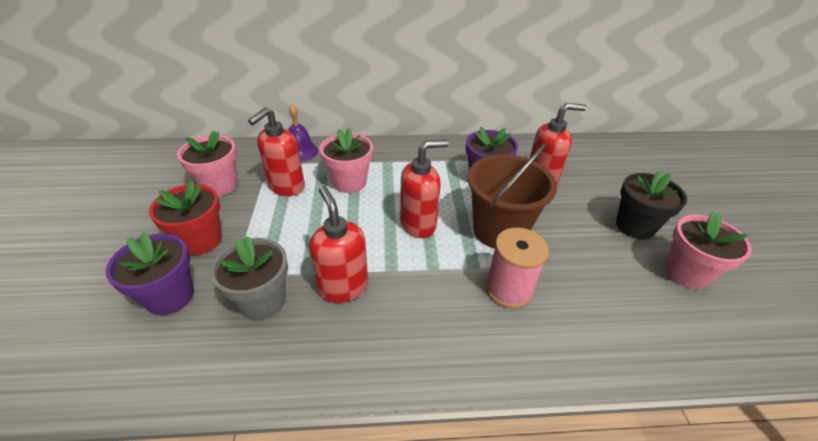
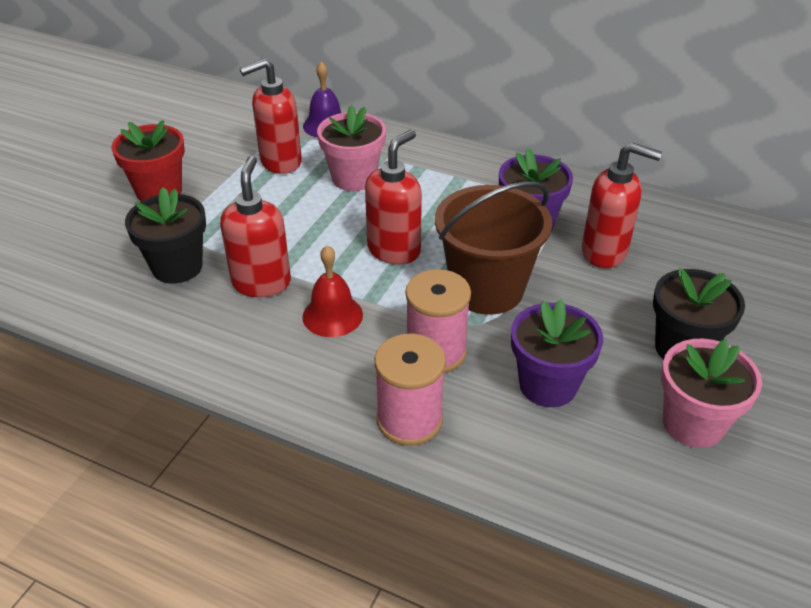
camera: 30 degrees right, 0 degrees up
purple flower pot [106,232,194,315] -> purple flower pot moved to [511,299,603,407]
pink flower pot [177,131,237,196] -> none
grey flower pot [210,236,288,320] -> black flower pot [125,187,206,284]
red soap dispenser [400,139,449,238] -> red soap dispenser turned 60 degrees counterclockwise [365,130,422,265]
none -> red bell [302,245,363,337]
none -> pink spool [375,333,446,446]

